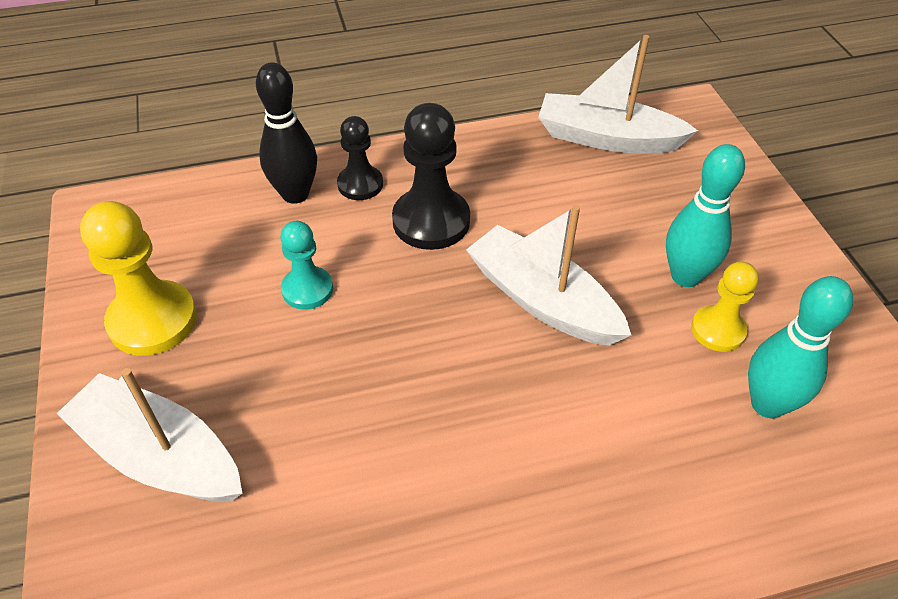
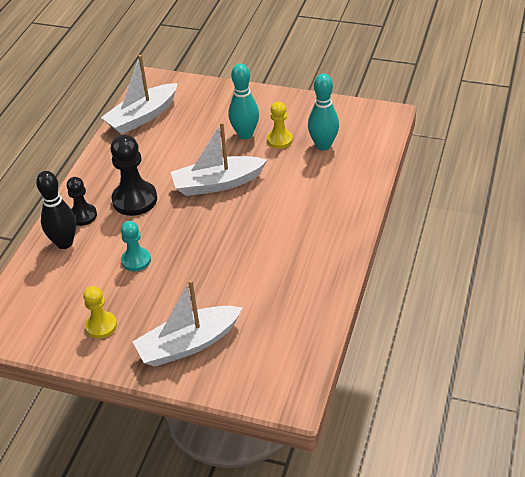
camera: 55 degrees left, 5 degrees down
yellow pawn [80,201,197,356] -> yellow pawn [83,286,117,338], size x0.61

